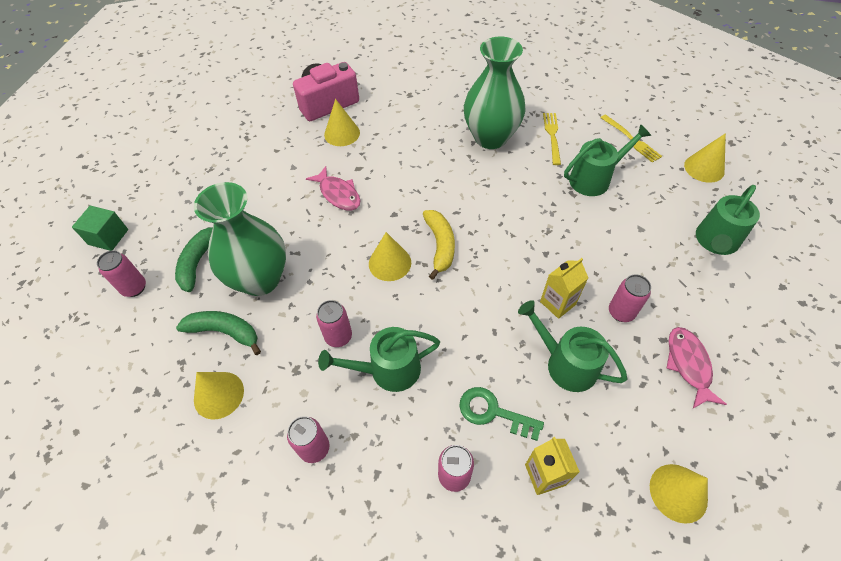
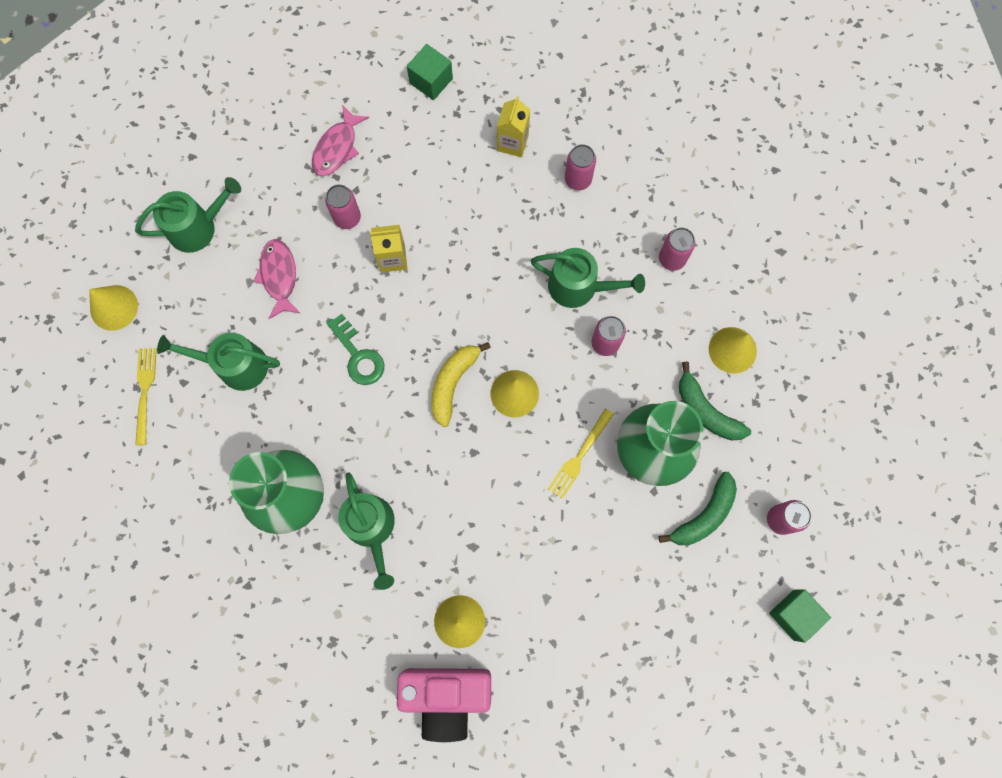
camera: 150 degrees left, 20 degrees up
pink fish [306,166,361,211] -> pink fish moved to [253,239,300,319]
green key [459,387,544,441] -> green key moved to [327,314,384,385]
green watering can [518,300,627,392] -> green watering can moved to [338,472,395,590]
yellow fork [543,113,561,165] -> yellow fork moved to [548,409,614,499]
yellow cone [650,464,708,524] -> green cube [407,44,453,100]

